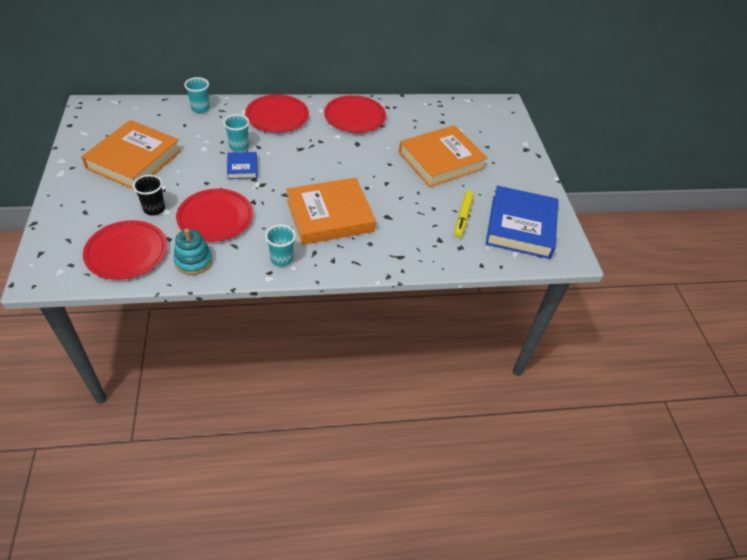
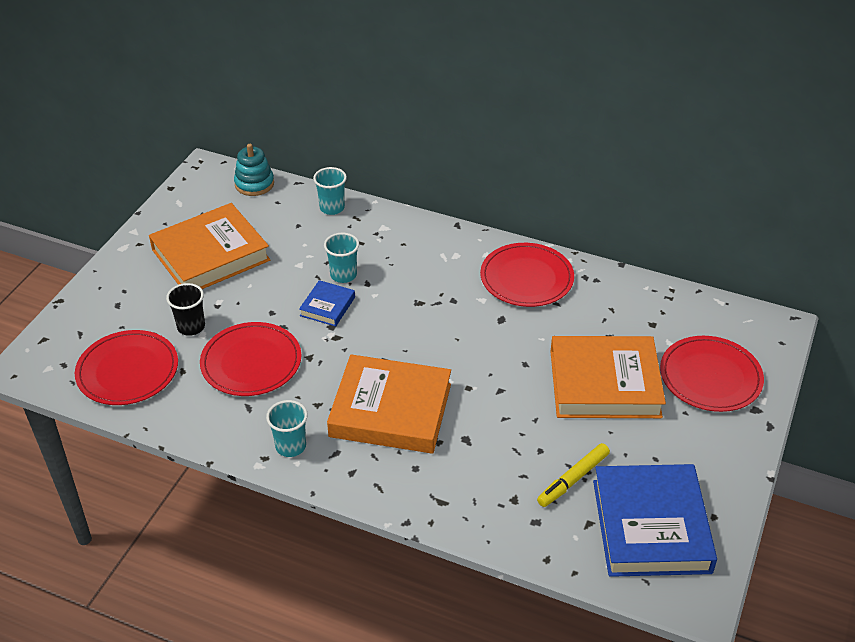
camera: 35 degrees right, 5 degrees down
turquoise stacking toy [173,228,212,275] -> turquoise stacking toy moved to [234,144,274,196]
red plate [245,94,309,133] -> red plate moved to [660,336,764,412]
blue book [486,186,559,259] -> blue book turned 45 degrees counterclockwise [593,464,717,577]

